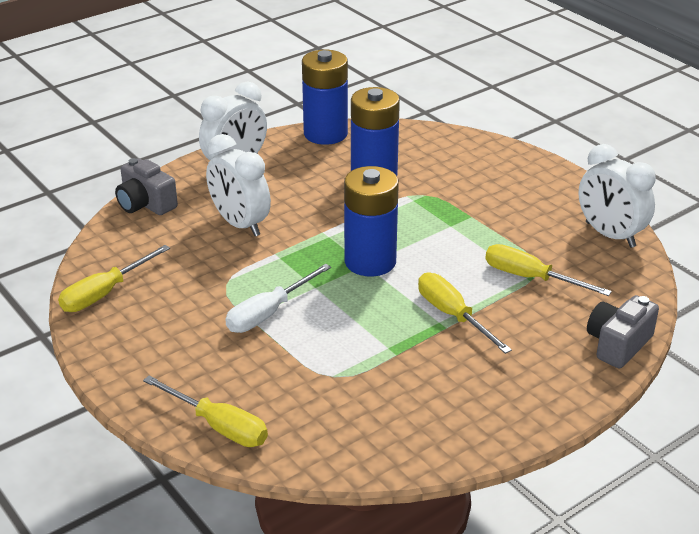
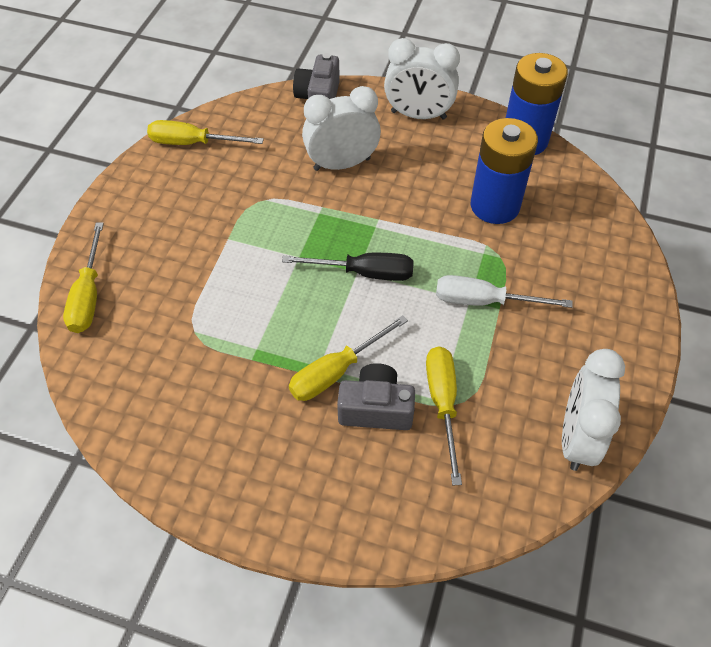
camera: 55 degrees right, 20 degrees up
white clock [206,134,271,236] -> white clock turned 60 degrees clockwise [302,86,381,171]
white screwdriver [225,264,331,333] -> white screwdriver moved to [436,275,573,308]
blue battery [344,166,399,277] -> black screwdriver [282,253,414,281]
yellow screwdriver [418,273,512,354] -> yellow screwdriver turned 150 degrees counterclockwise [289,315,408,401]
grey camera [587,295,659,368] -> grey camera moved to [337,363,415,430]

